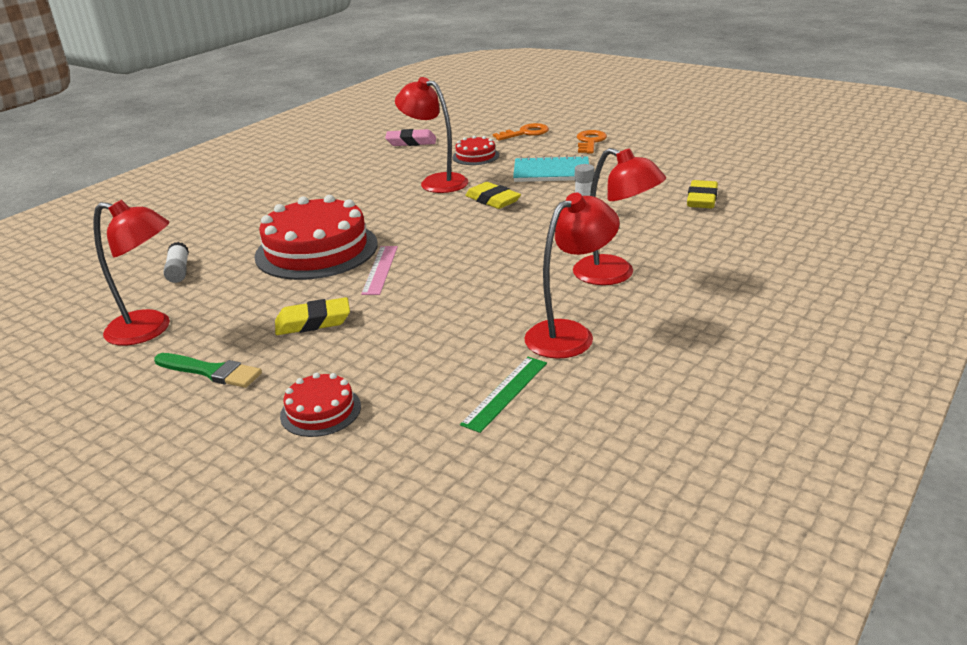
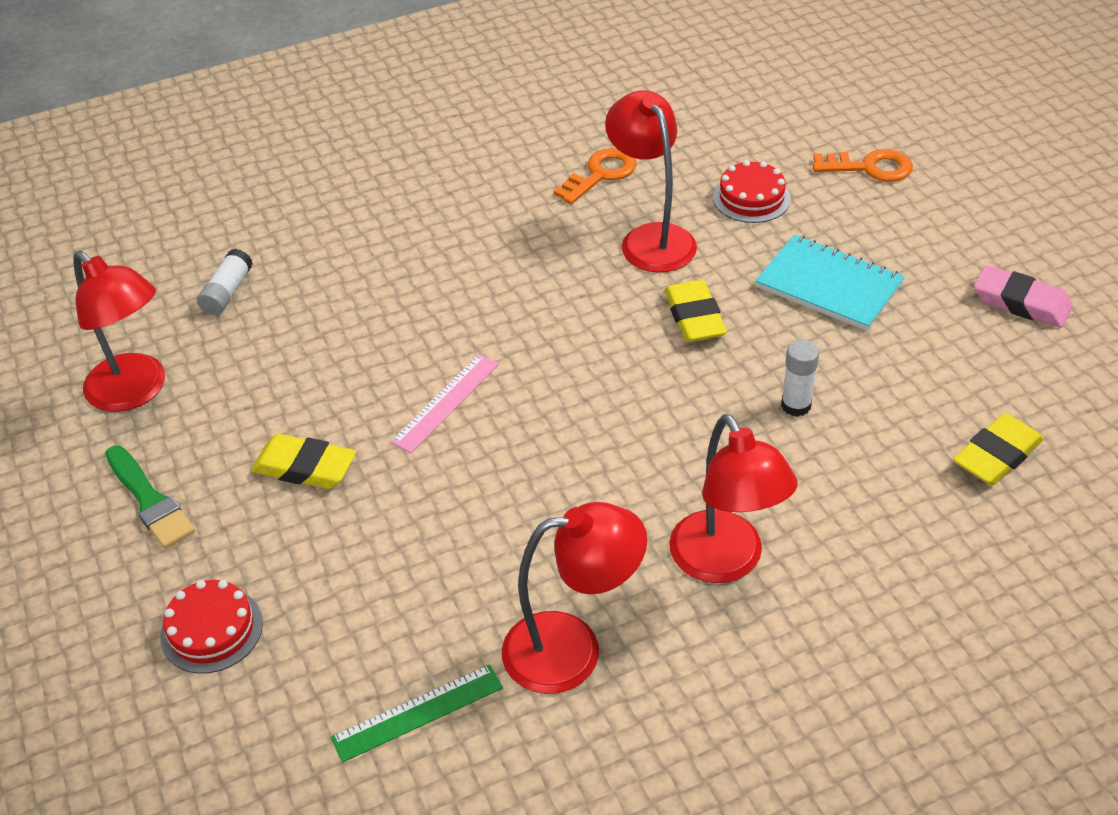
camera: 30 degrees right, 15 degrees up
red cake [255,195,378,280] -> none
pink eraser [385,129,436,146] -> pink eraser moved to [974,265,1073,328]
orange key [577,130,607,153] -> orange key moved to [553,148,637,204]

